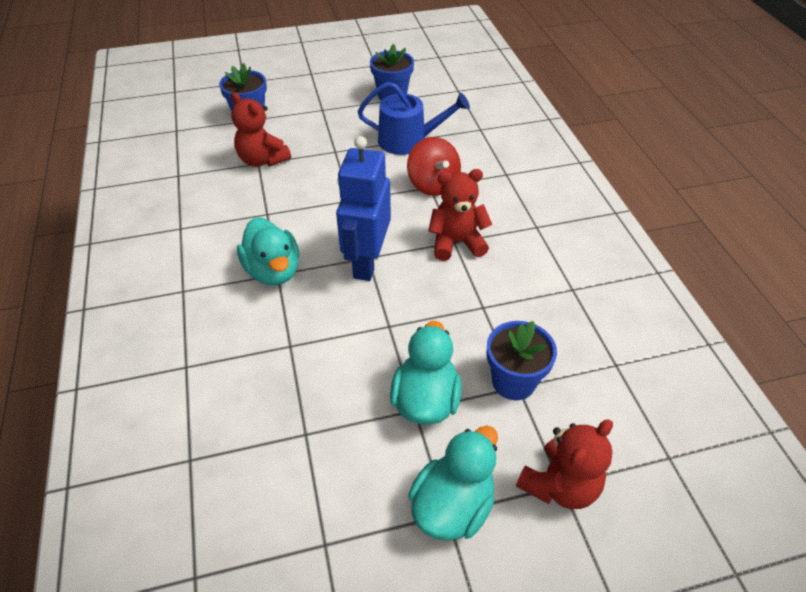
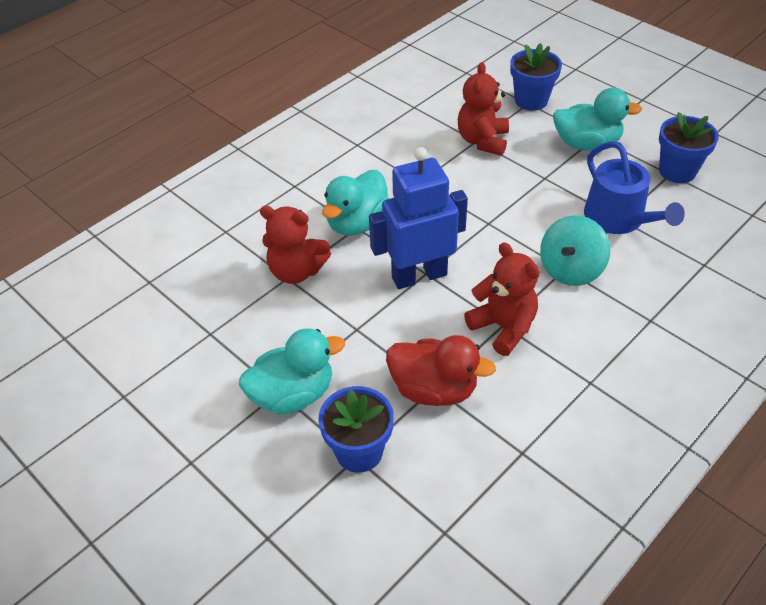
camera: 60 degrees right, 0 degrees up
red spinning top [407,137,461,196] -> turquoise spinning top [540,215,610,286]
turquoise duck [408,425,498,541] -> turquoise duck moved to [553,88,642,151]
red teddy bear [516,420,613,509] -> red teddy bear moved to [260,206,331,284]
none -> red duck [386,335,496,406]

